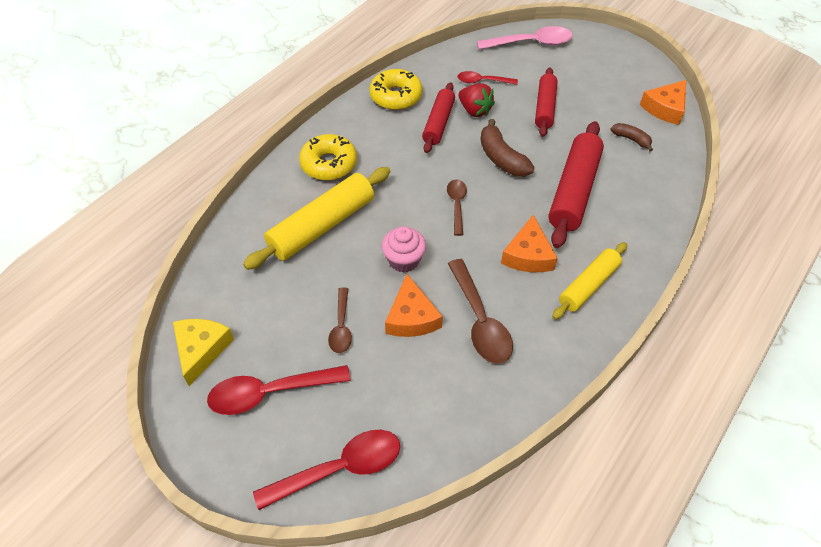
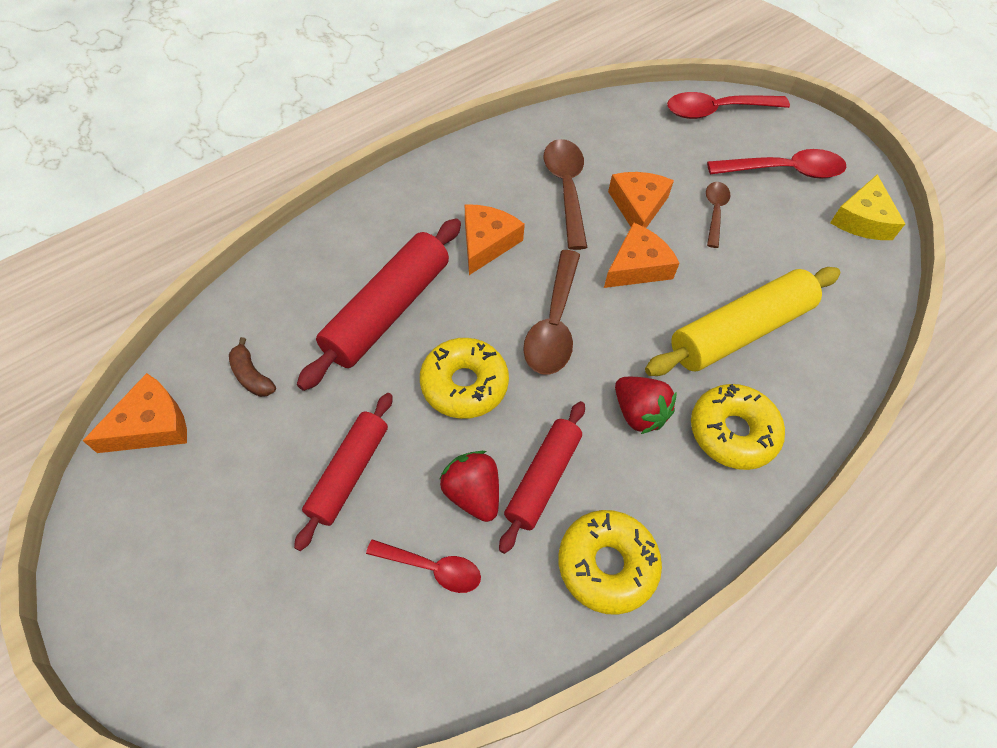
camera: 170 degrees left, 5 degrees up
pink cupcake [382,226,426,273] -> orange cheese [604,222,680,288]
brown spoon [447,179,467,236] -> brown spoon [523,250,580,375], size x1.67
pink spoon [477,26,573,50] -> none
brown banana [480,119,535,177] -> yellow donut [420,338,509,419]
yellow rolling pin [552,242,627,319] -> none
none -> red strawberry [615,377,677,434]

